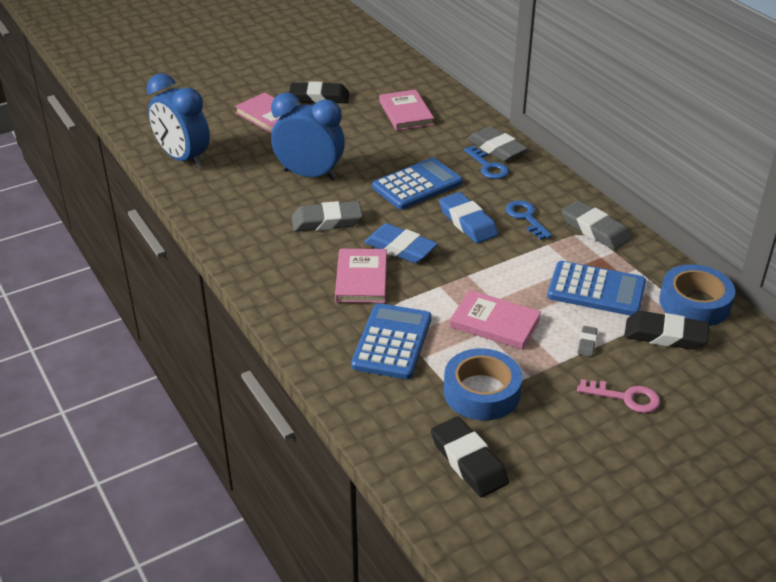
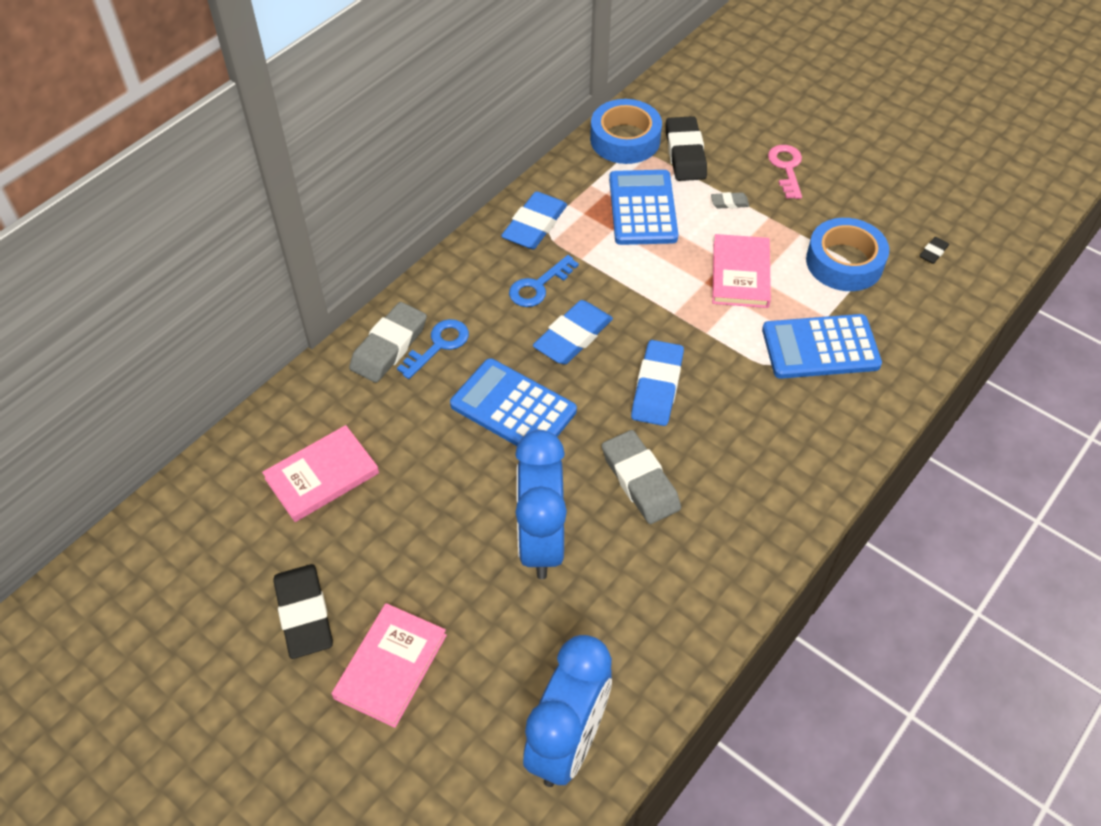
camera: 110 degrees left, 15 degrees up
pink book [335,249,387,303] -> none
black eraser [431,417,509,497] -> black eraser [919,237,949,264], size x0.47
grey eraser [561,200,631,250] -> blue eraser [501,191,567,249]

